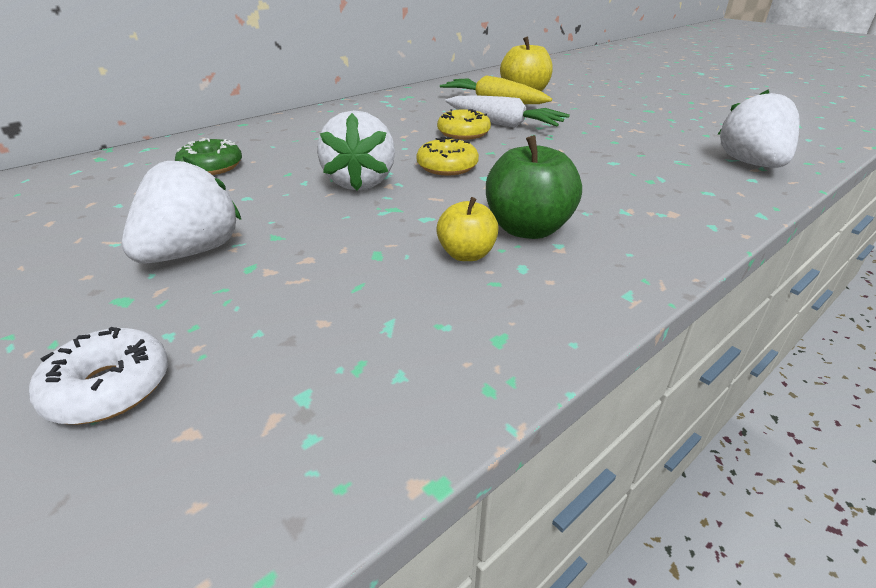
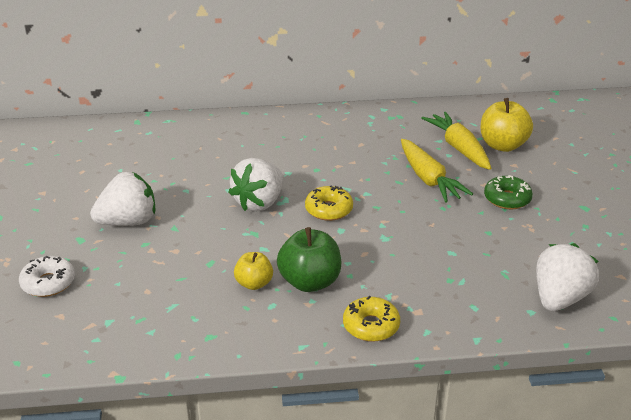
camera: 35 degrees right, 0 degrees up
green donut [175,138,242,175] -> green donut moved to [484,175,533,209]
yellow donut [437,109,491,140] -> yellow donut moved to [343,296,400,342]
white carrot [445,95,570,128] -> yellow carrot [401,139,473,203]

